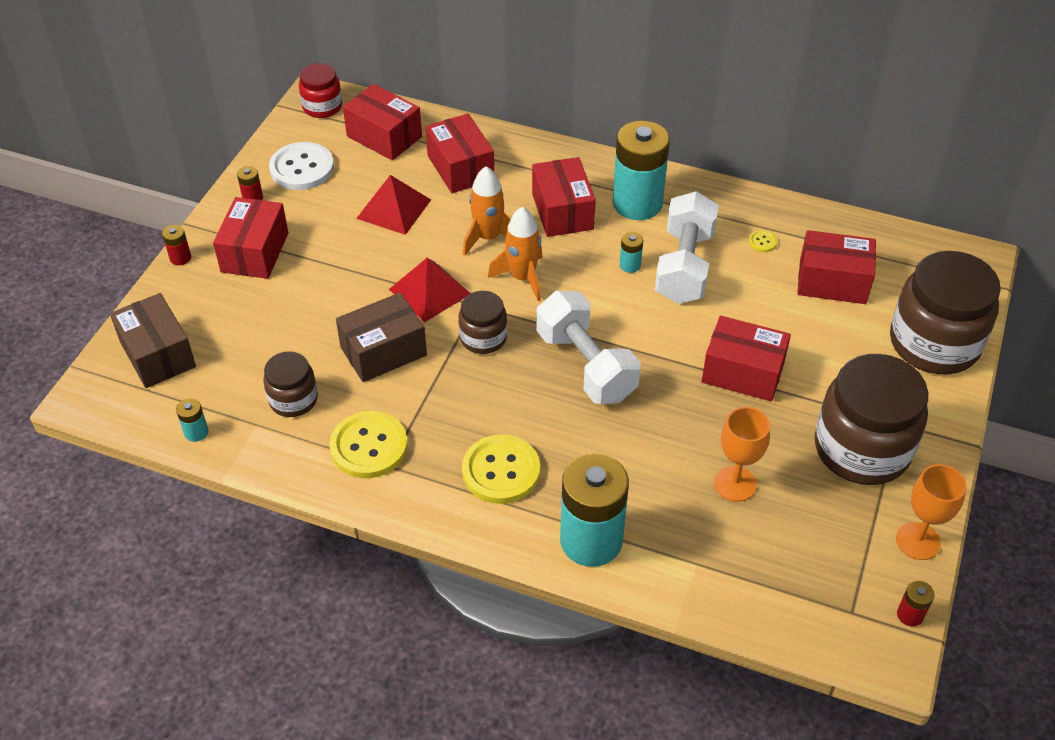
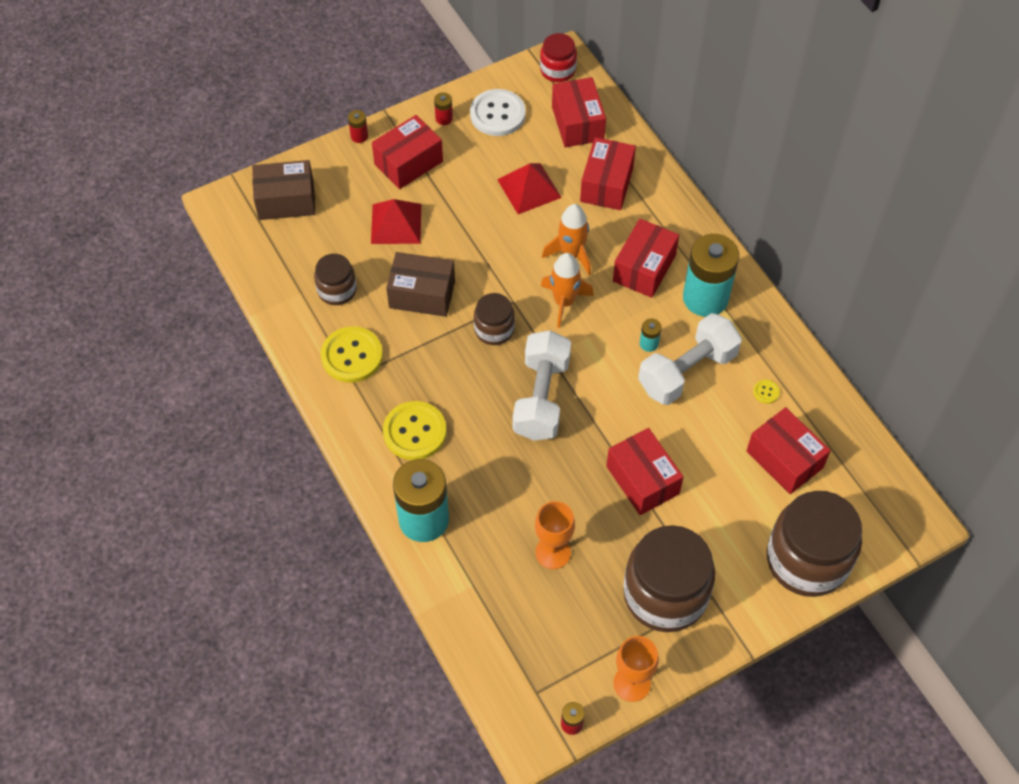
camera: 40 degrees right, 10 degrees up
brown box [110,293,196,388] -> brown box turned 75 degrees clockwise [252,160,316,220]
turquoise battery [176,398,208,442] -> none
red pyramid [389,258,471,322] -> red pyramid moved to [371,199,421,244]

